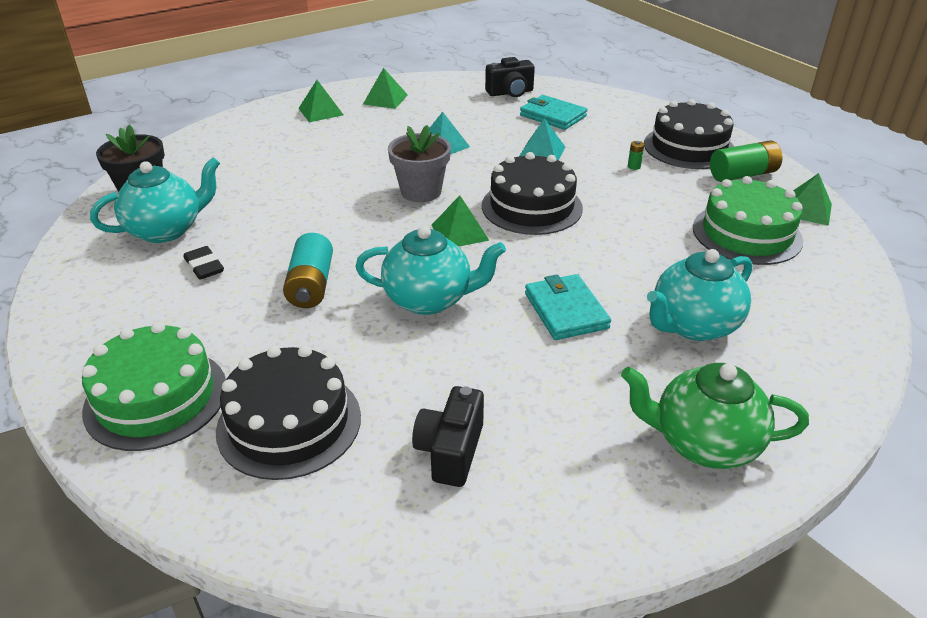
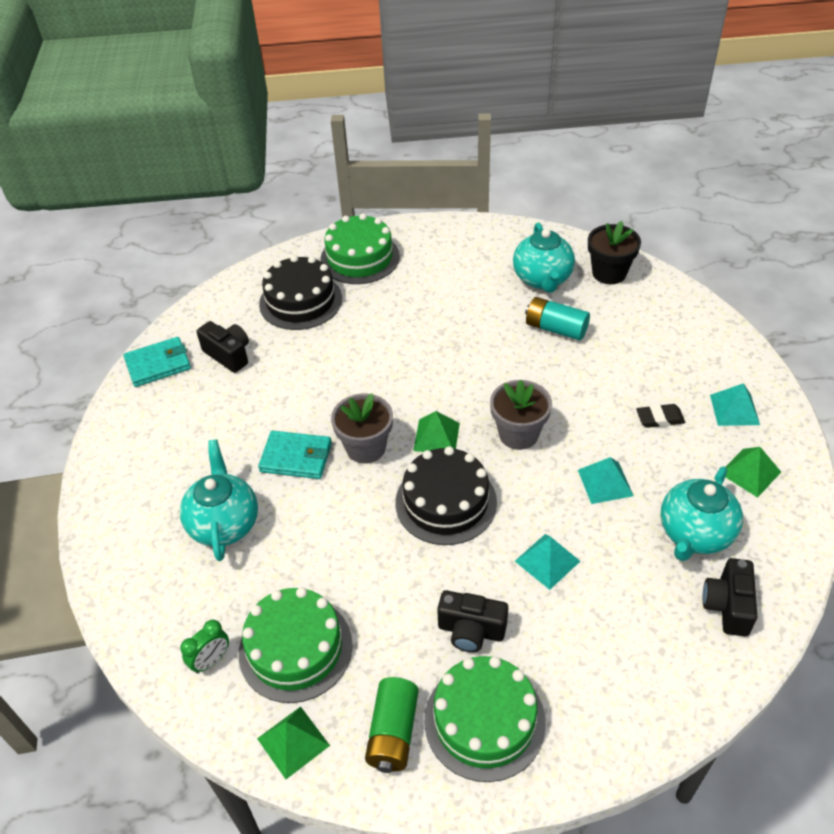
camera: 120 degrees right, 10 degrees up
black eraser [184,246,224,280] -> black eraser moved to [636,404,685,428]
turquoise battery [283,233,333,308] -> turquoise battery moved to [525,297,590,340]
green pyramid [298,80,343,122] -> turquoise pyramid [710,383,760,426]
turquoise teapot [355,226,506,315] -> turquoise teapot moved to [661,466,743,561]
turquoise wallet [520,95,587,130] -> turquoise wallet moved to [124,337,191,387]
green teapot [621,363,809,469] -> none
green battery [628,141,644,170] -> black camera [437,590,508,652]
black cake [644,99,734,169] -> green cake [424,656,546,782]
none -> green clock [180,619,229,673]
none -> grey flower pot [331,393,393,464]

